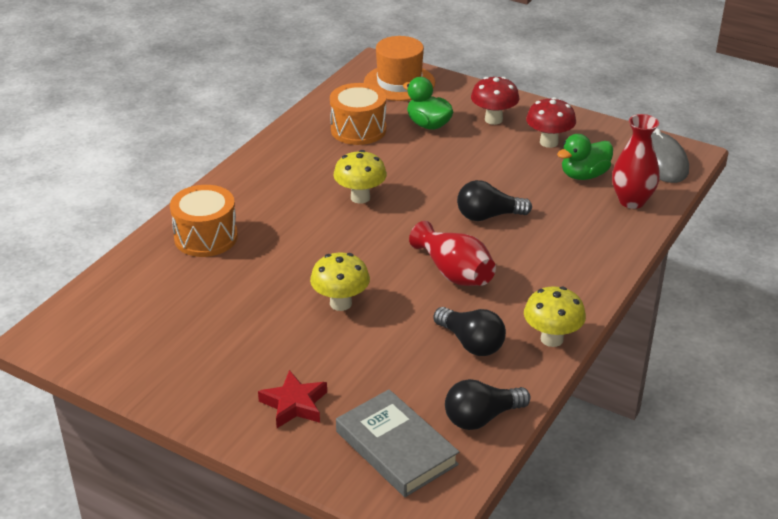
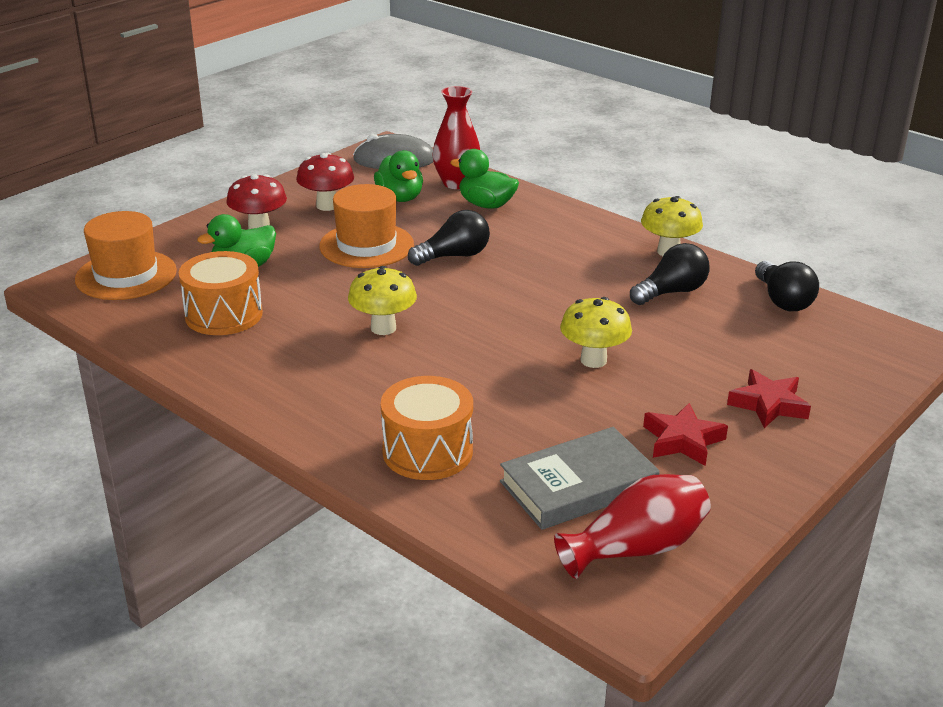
camera: 80 degrees left, 5 degrees down
grey book [336,389,459,497] -> grey book moved to [500,427,660,530]
red vase [409,221,496,286] -> red vase moved to [554,474,711,579]
black light bulb [457,180,532,221] -> black light bulb turned 120 degrees counterclockwise [408,210,490,266]
none -> orange hat [319,184,414,268]
none -> green duck [450,149,519,209]
none -> red star [643,403,728,466]

